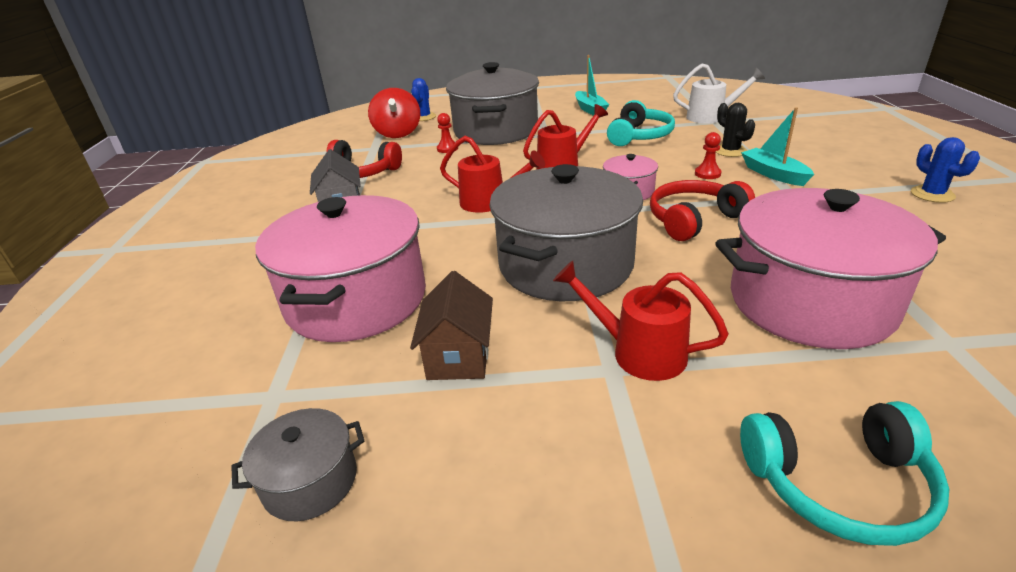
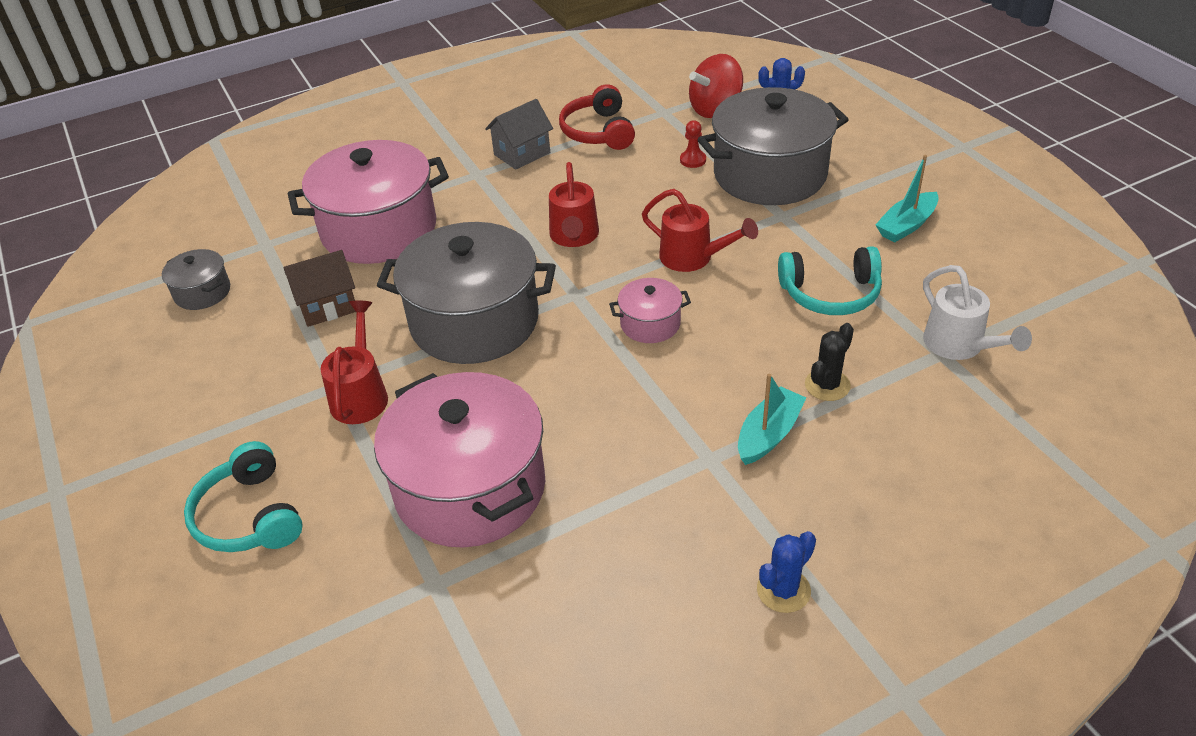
camera: 65 degrees right, 10 degrees up
red headphones [650,180,755,241] -> none
red pawn [695,132,722,179] -> none

